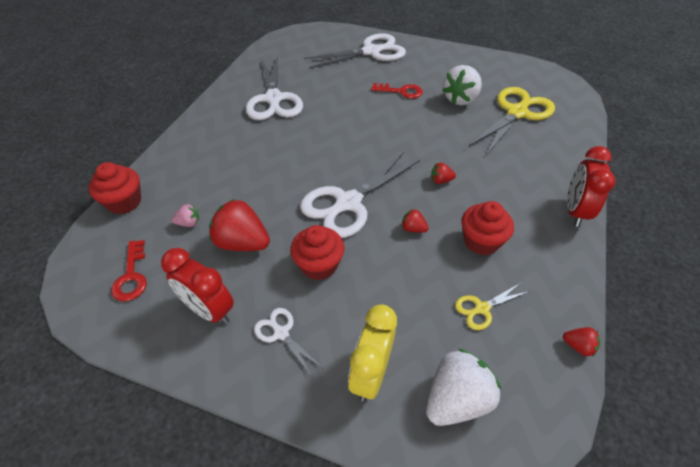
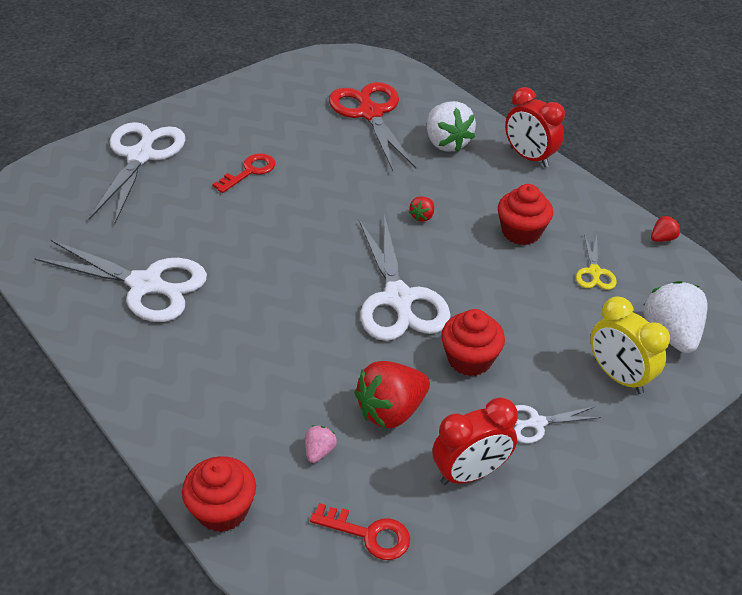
camera: 60 degrees left, 5 degrees down
red strawberry [402,209,429,233] -> none
white strawberry [442,65,482,105] -> white strawberry moved to [427,101,476,152]
yellow scissors [468,87,555,156] -> red scissors [329,82,416,171]

